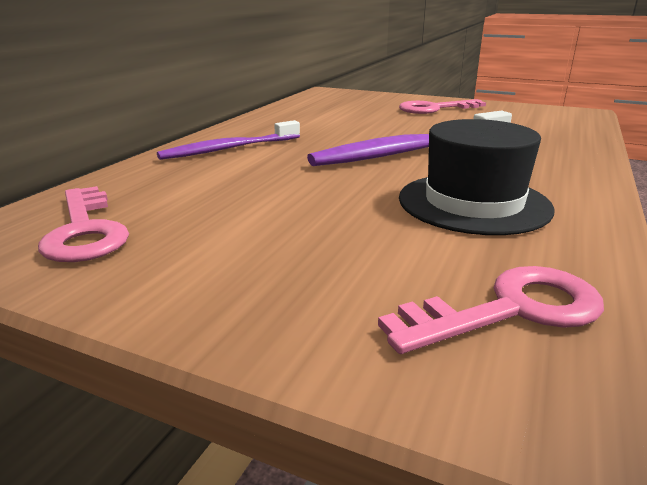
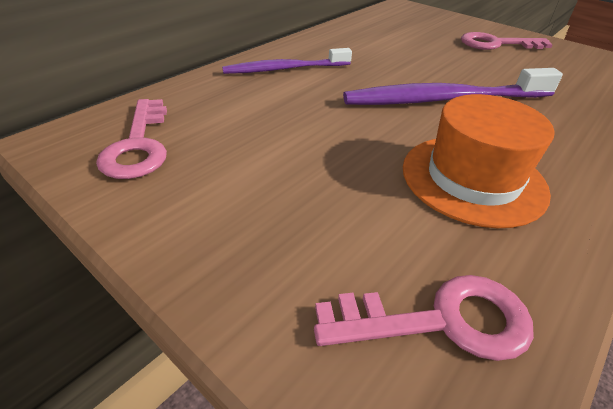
camera: 15 degrees right, 15 degrees up
black hat [399,119,555,235] -> orange hat [403,94,555,228]

